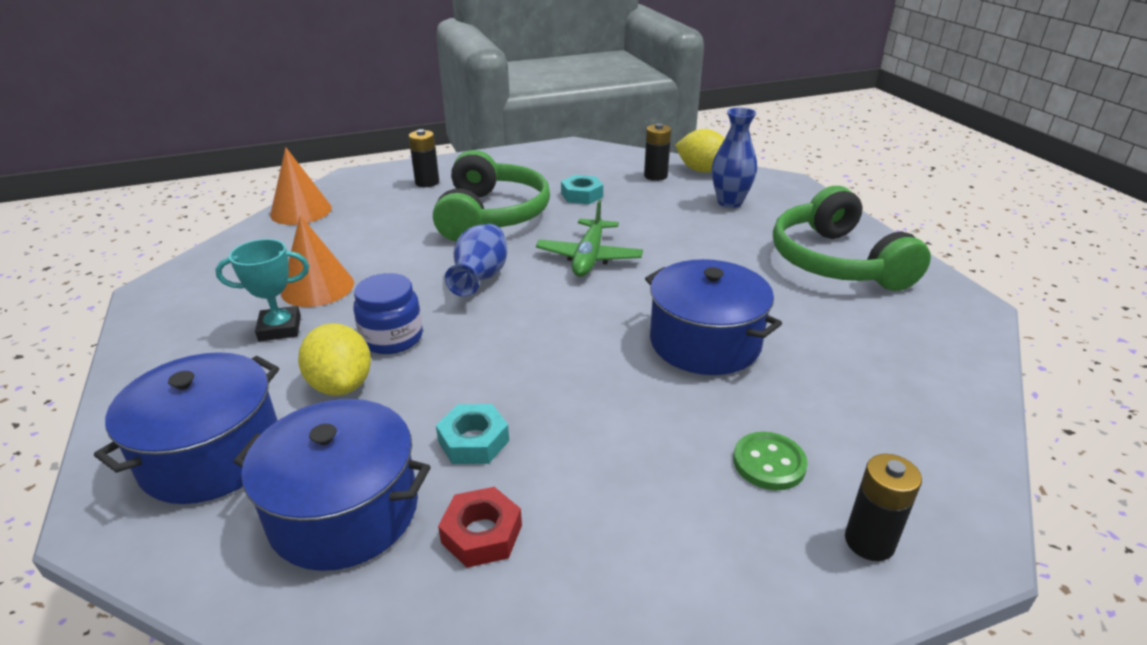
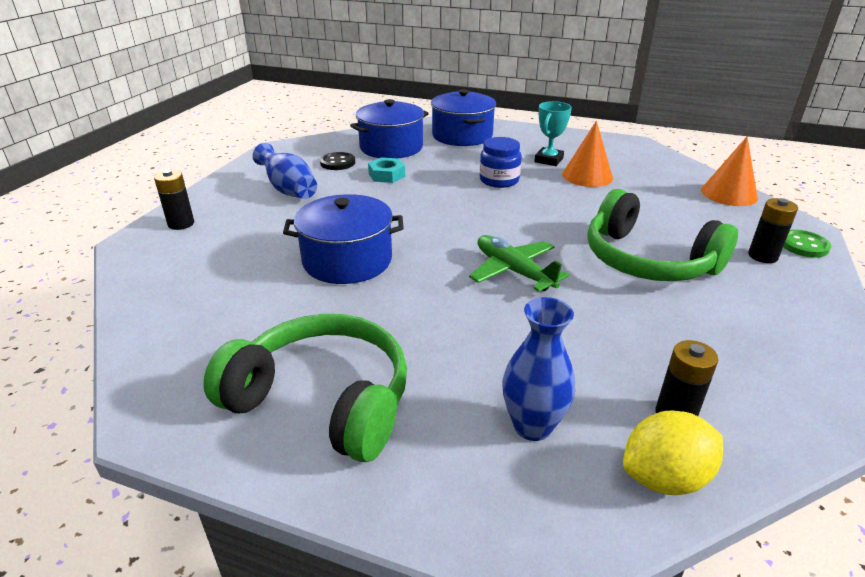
camera: 130 degrees right, 0 degrees up
yellow lemon [298,323,371,396] -> none
red nut [438,487,522,568] -> black button [320,152,355,170]
blue vase [445,224,507,297] -> blue vase moved to [253,143,317,199]
turquoise nut [561,175,603,204] -> none
green button [733,432,808,490] -> green button moved to [783,230,831,258]

